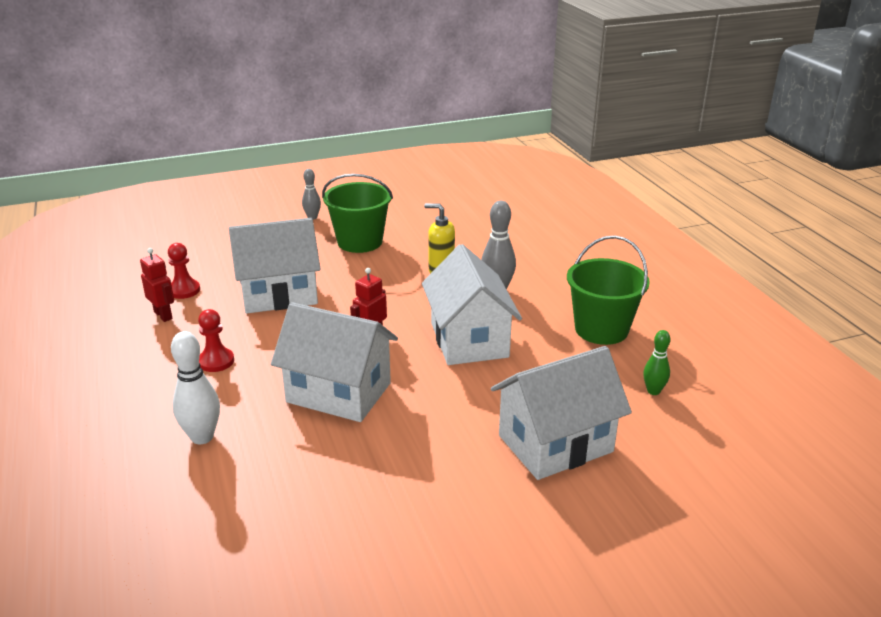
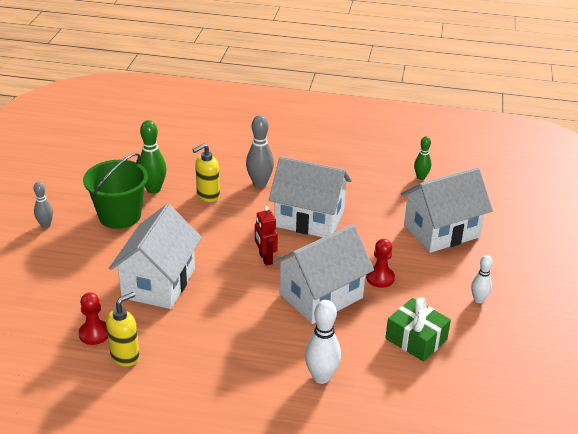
camera: 60 degrees left, 5 degrees up
red robot [140,248,174,322] -> yellow soap dispenser [106,292,140,367]
red pawn [198,309,234,372] -> red pawn moved to [366,239,395,288]
white house [491,346,632,480] -> white house turned 60 degrees clockwise [401,167,493,253]
green bucket [567,235,650,345] -> none
none -> green bowling pin [138,120,167,193]
none -> green gift [386,298,451,362]
none -> white bowling pin [471,255,493,303]

